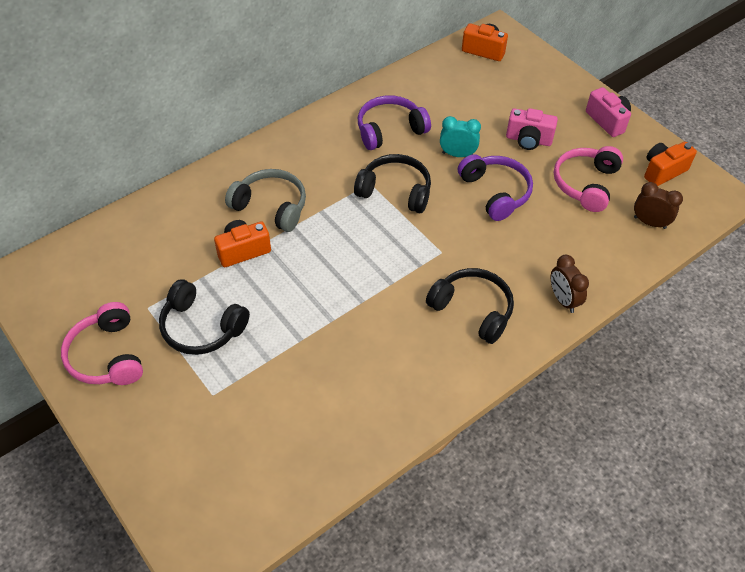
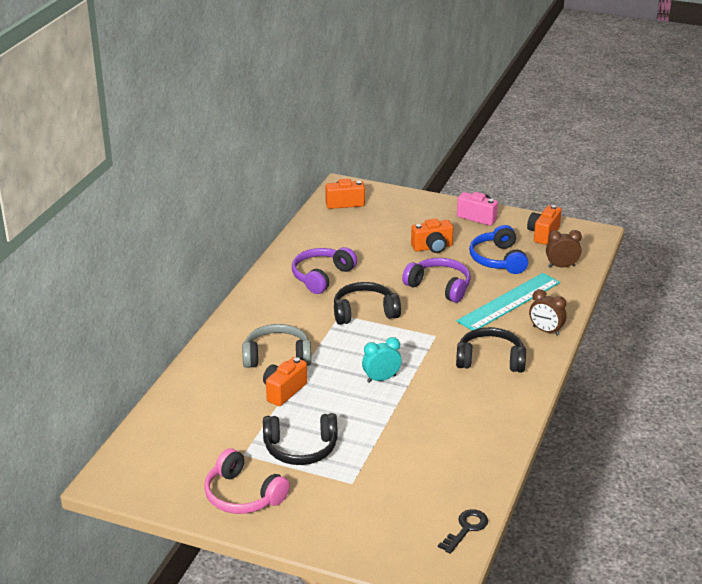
camera: 30 degrees left, 20 degrees down
turquoise clock [440,116,481,157] -> turquoise clock moved to [362,337,402,383]
pink camera [506,108,558,150] -> orange camera [411,218,453,253]
pink headphones [554,146,623,212] -> blue headphones [469,225,528,274]
none -> black key [438,509,488,554]
none -> turquoise ruler [457,273,560,330]

